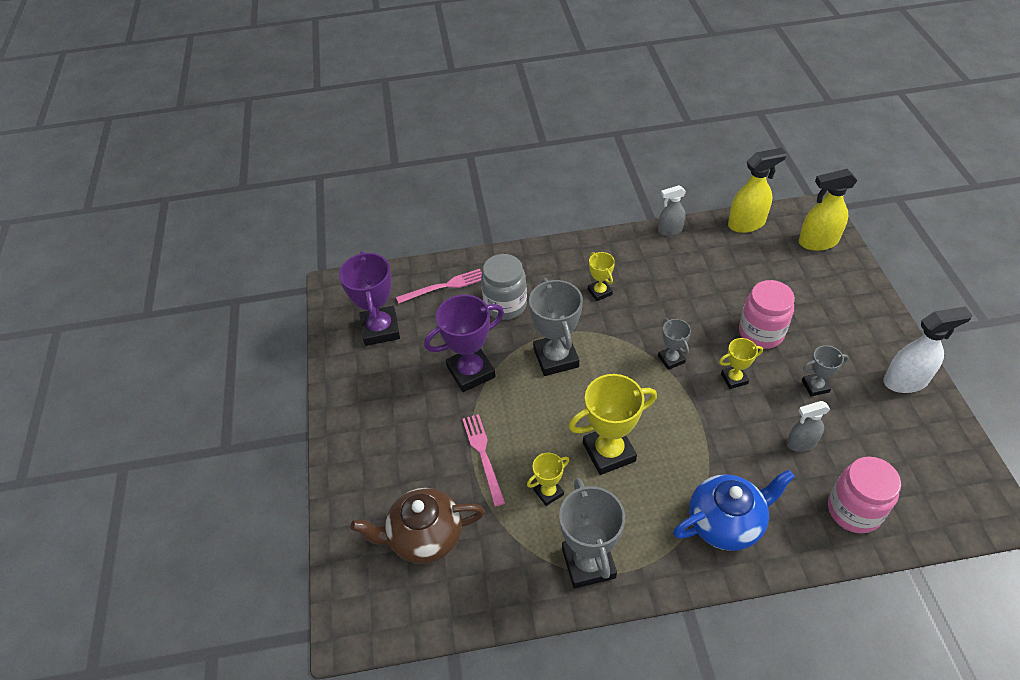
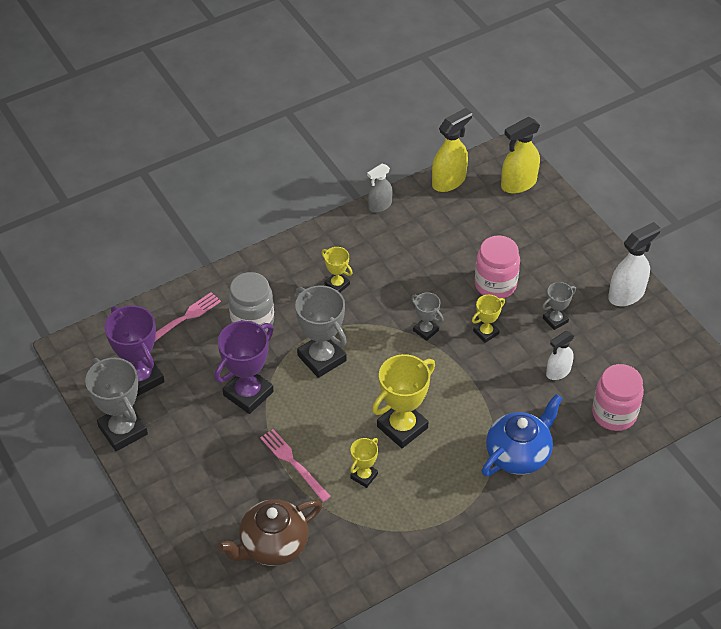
camera: 25 degrees left, 0 degrees up
grey trophy [559,478,625,589] -> grey trophy moved to [85,358,148,451]
grey spray bottle [786,401,830,452] -> white spray bottle [546,331,574,380]

